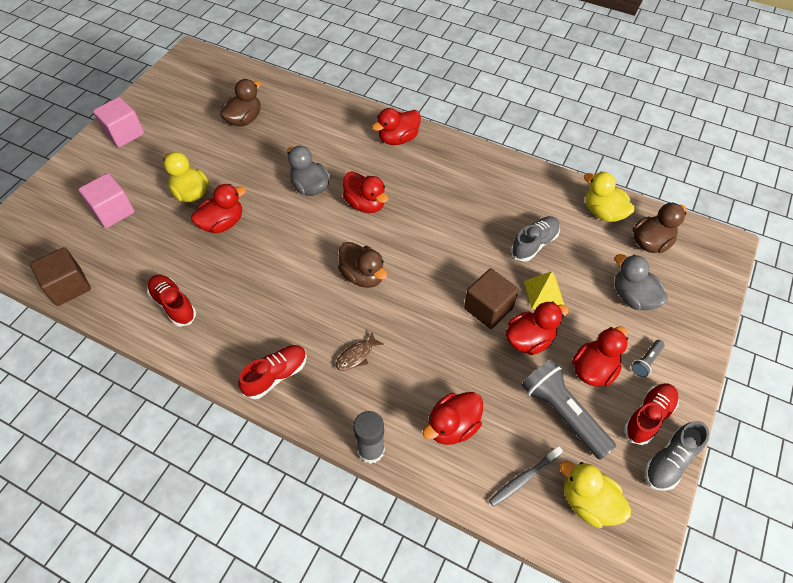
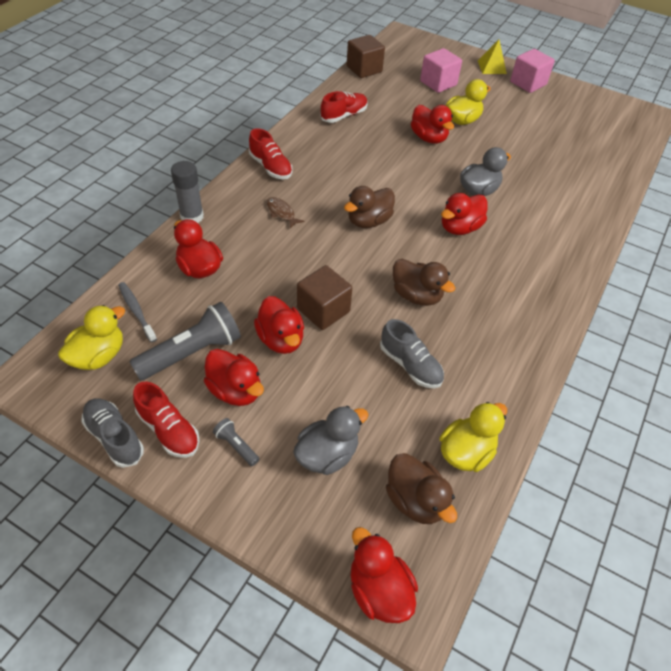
camera: 90 degrees right, 5 degrees down
brown duck [220,79,261,126] -> brown duck moved to [393,259,455,306]
red duck [372,108,421,145] -> red duck moved to [351,527,418,623]
yellow pyramid [524,271,564,309] -> yellow pyramid moved to [478,40,507,74]

